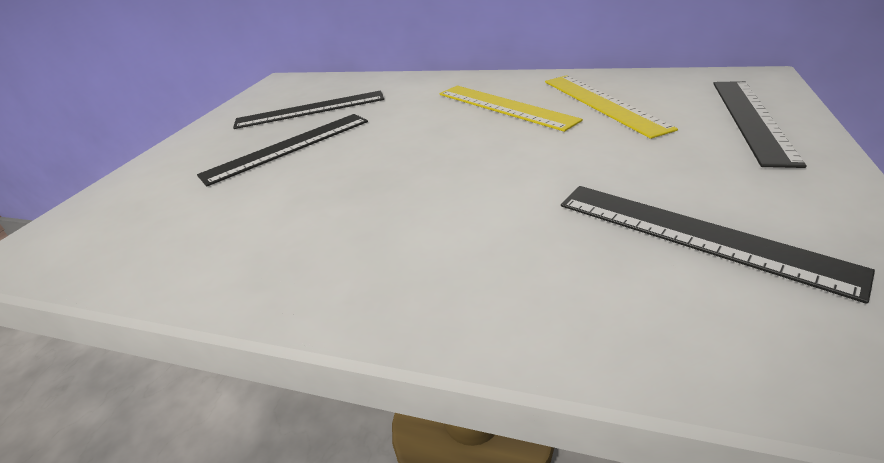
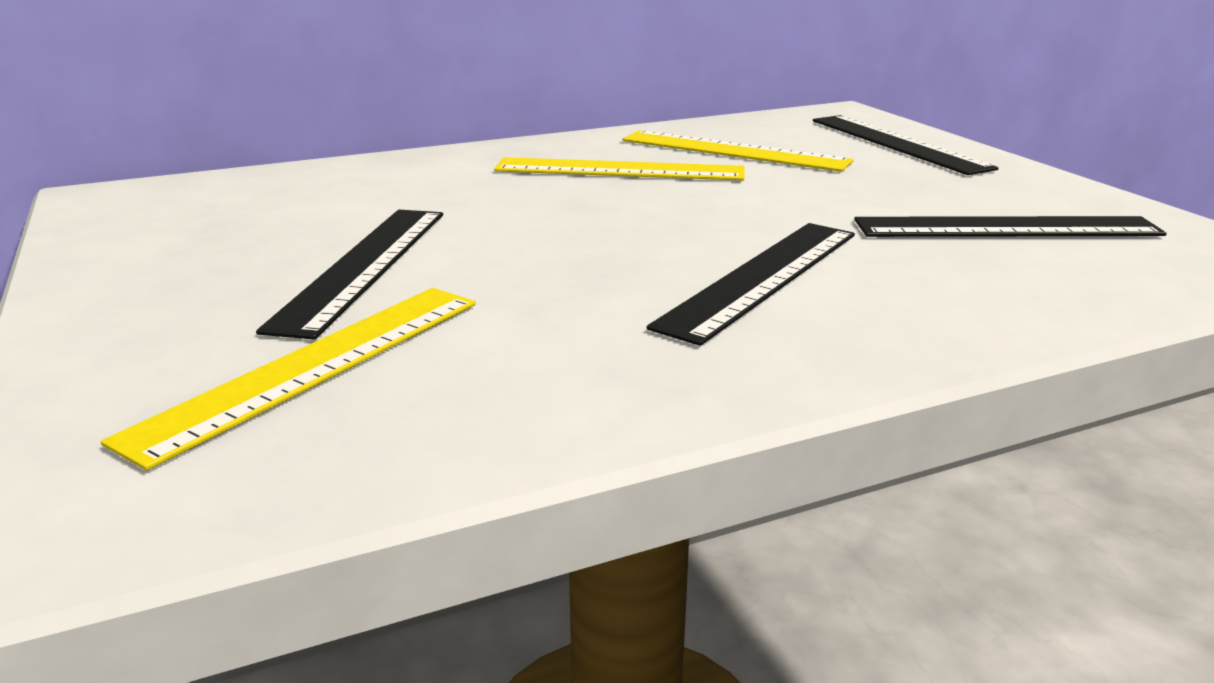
camera: 45 degrees left, 10 degrees down
black ruler [233,90,384,129] -> black ruler moved to [647,223,855,346]
none -> yellow ruler [101,288,476,470]

